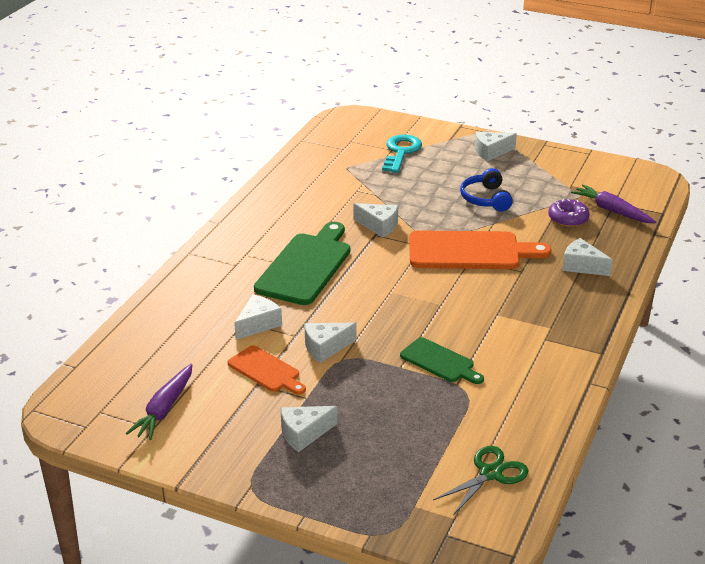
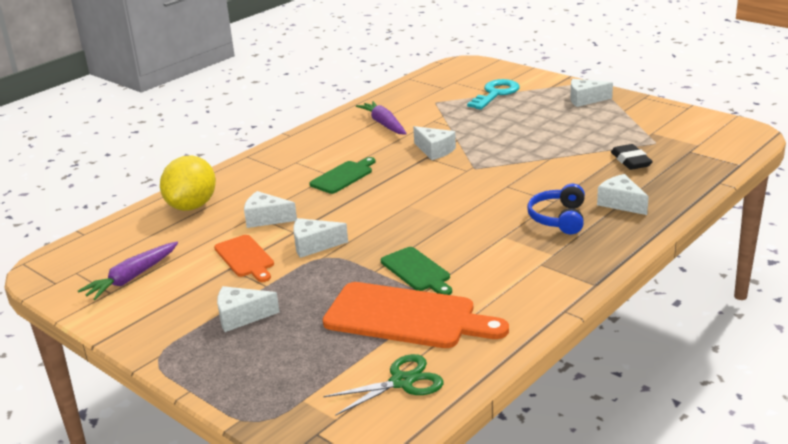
camera: 20 degrees right, 5 degrees down
white cheese [234,294,282,340] -> white cheese turned 135 degrees counterclockwise [244,191,297,228]
green cutting board [254,222,350,305] -> green cutting board [309,157,376,194], size x0.56
orange cutting board [409,230,552,269] -> orange cutting board moved to [323,282,509,348]
blue headphones [460,168,513,211] -> blue headphones moved to [527,184,585,234]
purple donut [548,199,590,227] -> black eraser [611,144,653,170]
purple carrot [571,184,656,223] -> purple carrot moved to [356,101,407,135]
none -> yellow lemon [160,156,216,211]

